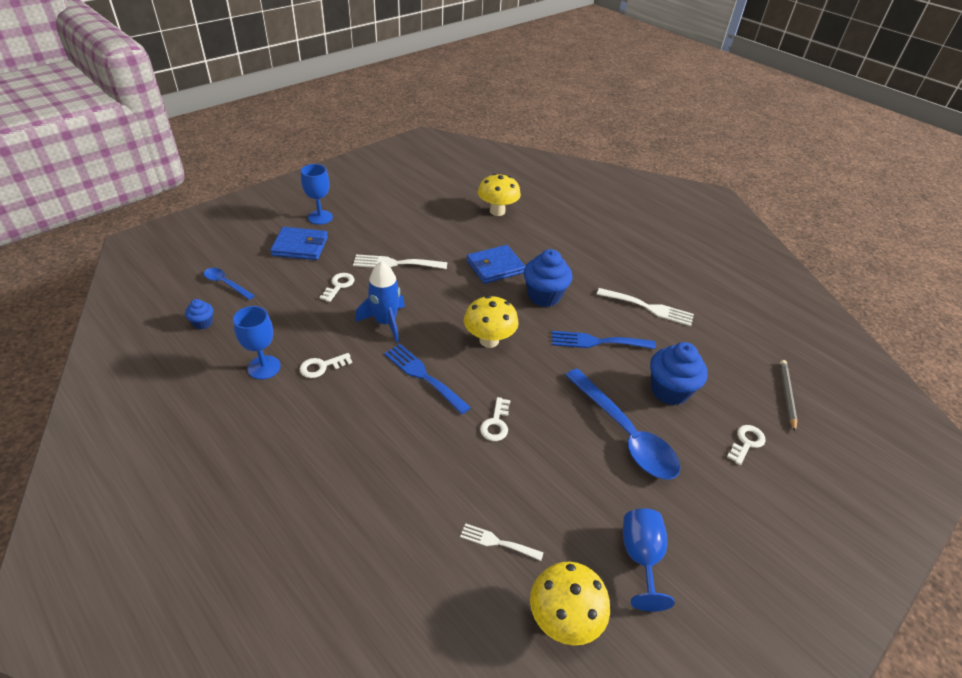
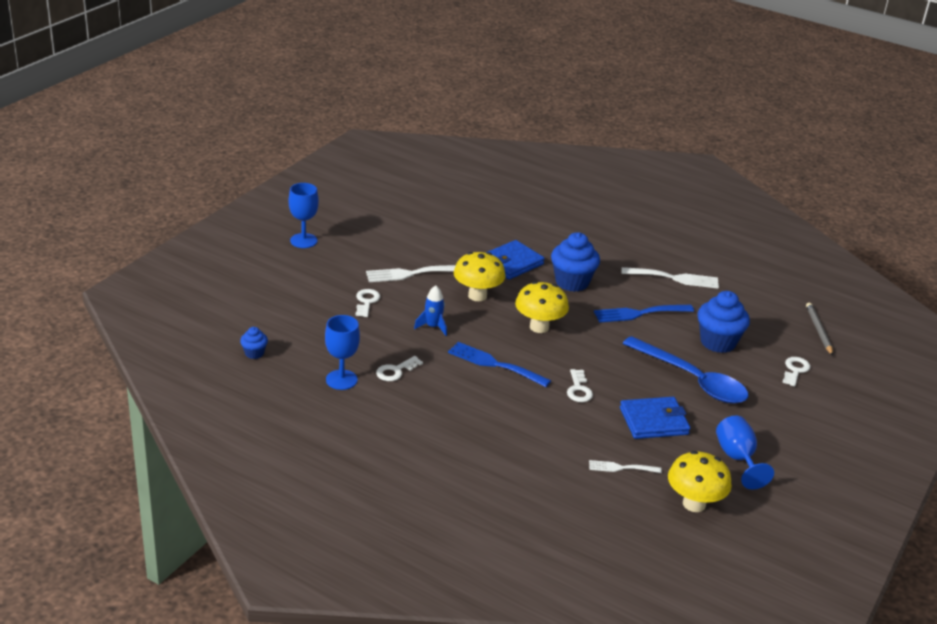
camera: 15 degrees left, 10 degrees down
blue spoon [204,268,255,300] -> none
blue wallet [270,227,328,260] -> blue wallet moved to [620,397,690,439]
blue rocket [355,261,405,343] -> blue rocket [414,286,447,336], size x0.63
yellow mushroom [478,173,521,216] -> yellow mushroom moved to [453,252,506,301]

